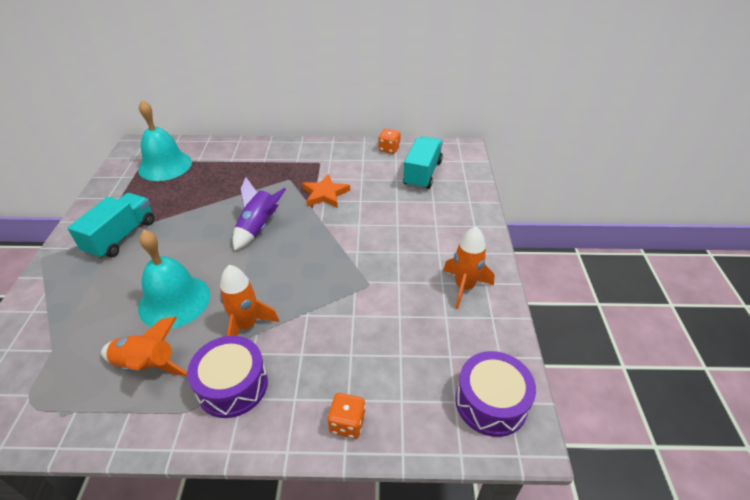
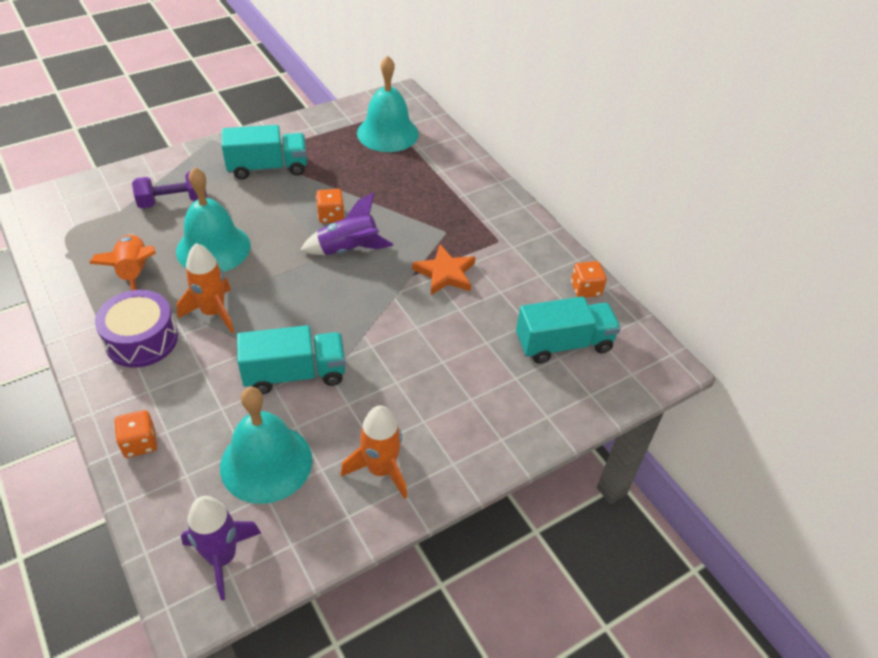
camera: 55 degrees right, 5 degrees up
purple drum [455,351,536,437] -> purple rocket [181,496,261,600]
none -> purple dumbbell [132,171,207,209]
none -> turquoise bell [220,387,312,504]
none -> turquoise truck [237,325,346,394]
none -> orange dice [316,189,345,223]

